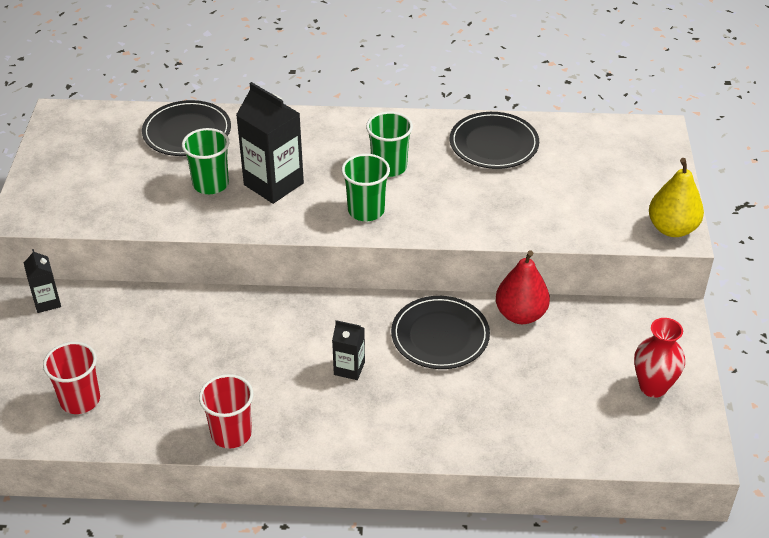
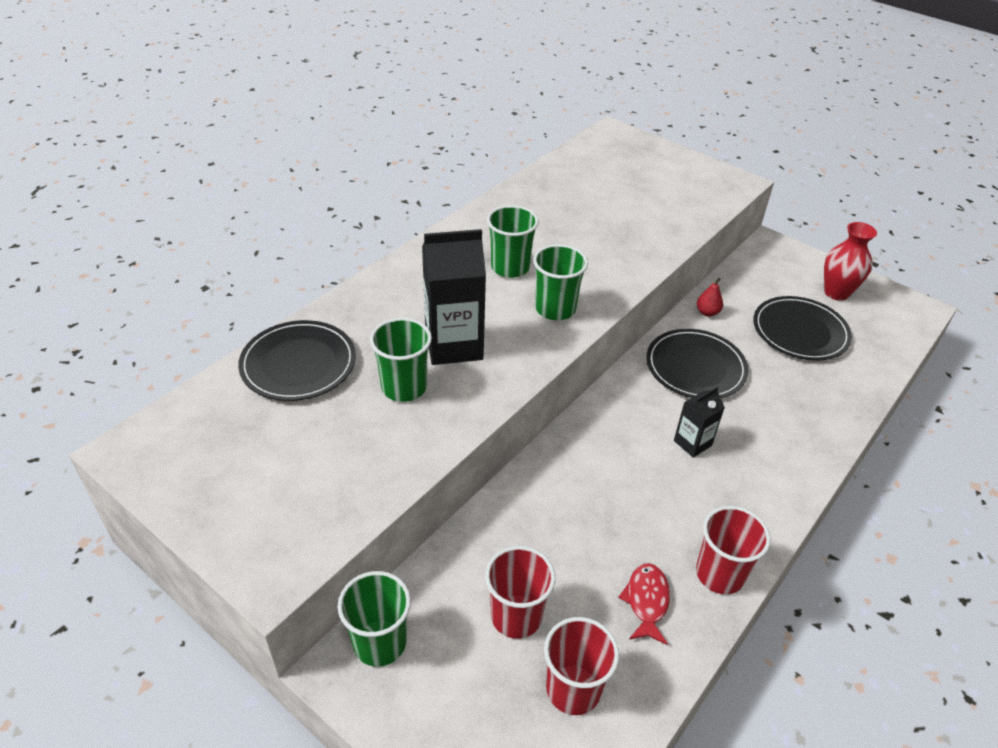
camera: 55 degrees left, 0 degrees up
black carton [24,249,61,313] -> green cup [337,571,411,667]
black plate [450,112,539,169] -> black plate moved to [753,296,852,361]
red pear [496,250,550,324] -> red pear [697,278,723,317], size x0.50
yellow pear [649,158,704,237] -> none
none -> red cup [485,546,555,639]
none -> red fish [618,563,670,645]

